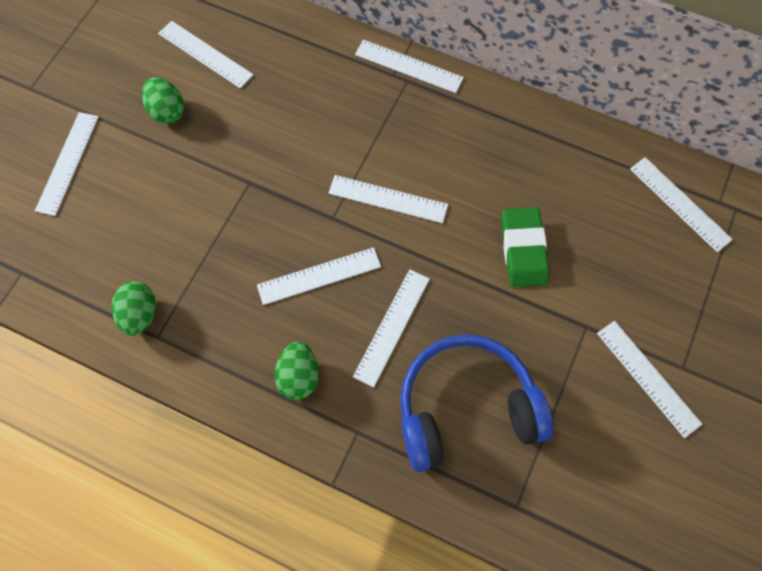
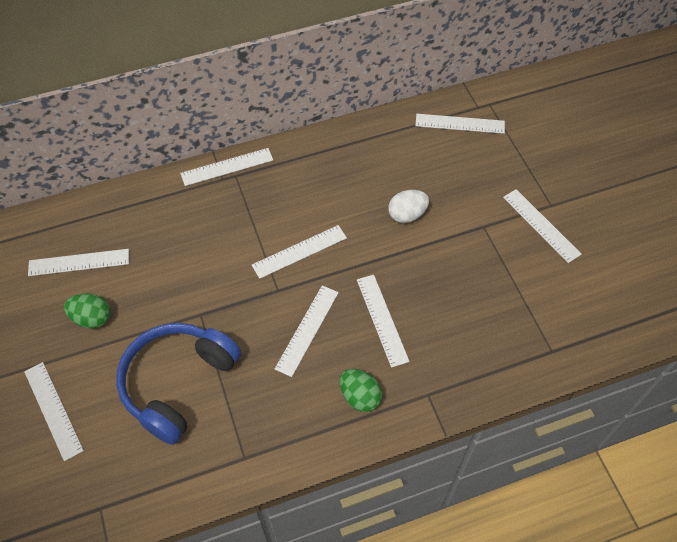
camera: 45 degrees left, 10 degrees down
green egg [112,282,156,336] -> none
blue headphones [400,334,553,472] -> blue headphones moved to [116,323,241,445]
green eraser [502,207,549,287] -> white egg [388,190,429,223]
white ruler [597,321,702,438] -> white ruler turned 45 degrees clockwise [503,189,582,263]

